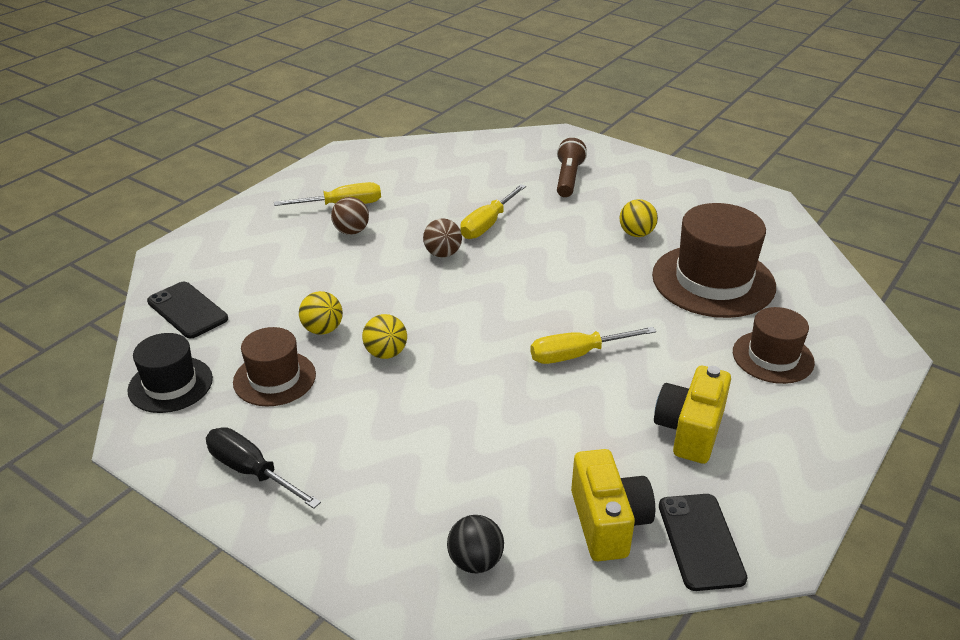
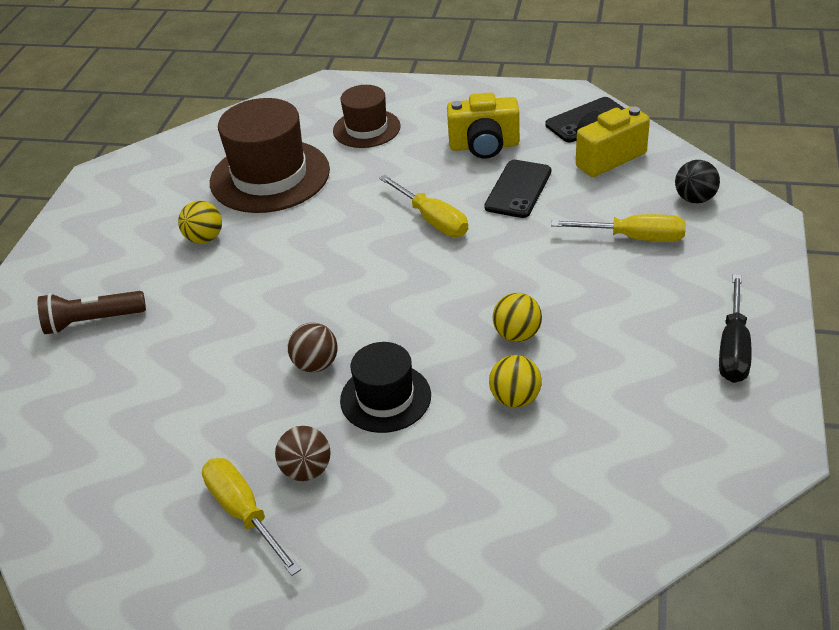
camera: 110 degrees left, 5 degrees up
black hat [127,333,213,413] -> black hat moved to [340,342,431,433]
black phone [147,282,228,338] -> black phone moved to [484,160,551,218]
brown hat [233,327,316,406] -> none
yellow screwdriver [460,184,526,239] -> yellow screwdriver moved to [551,214,686,242]

